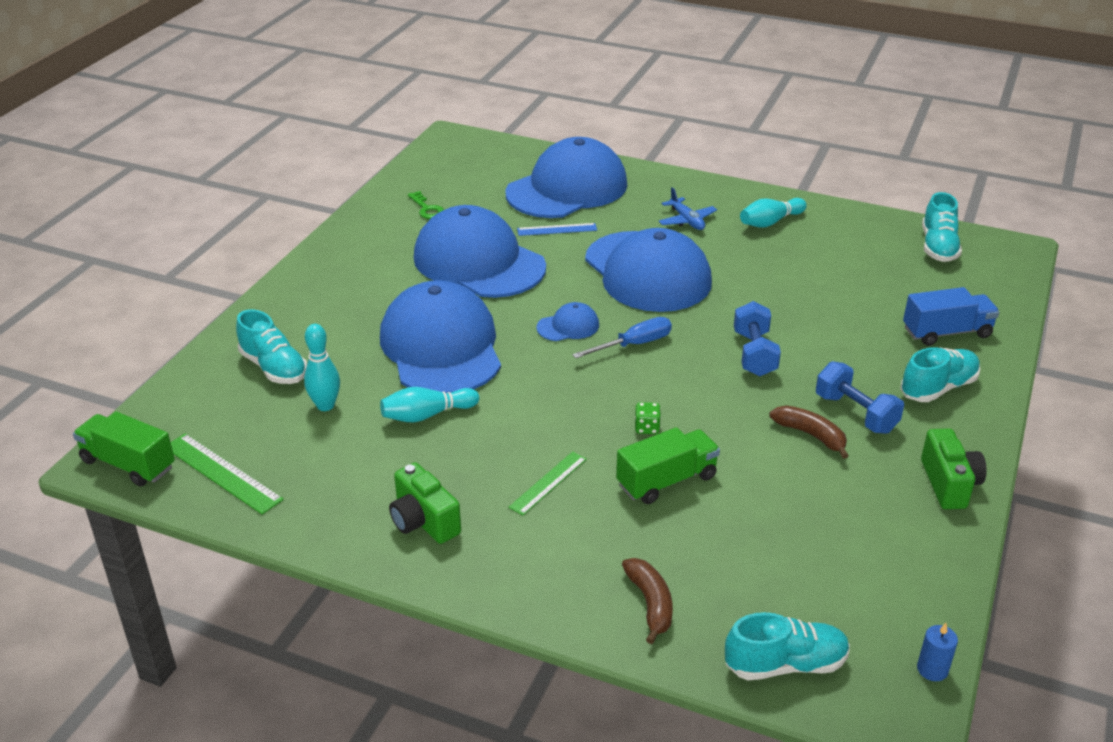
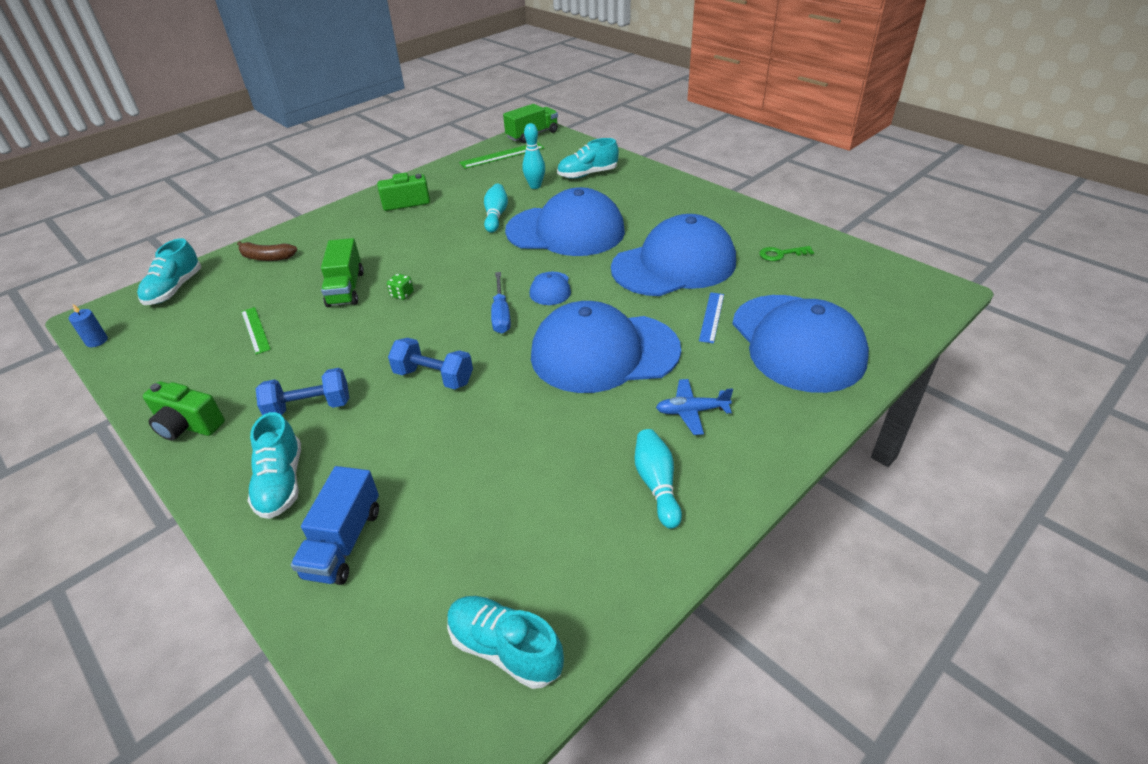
camera: 115 degrees right, 5 degrees up
green ruler [509,451,587,515] -> green ruler moved to [241,307,271,355]
brown banana [769,405,849,459] -> none

